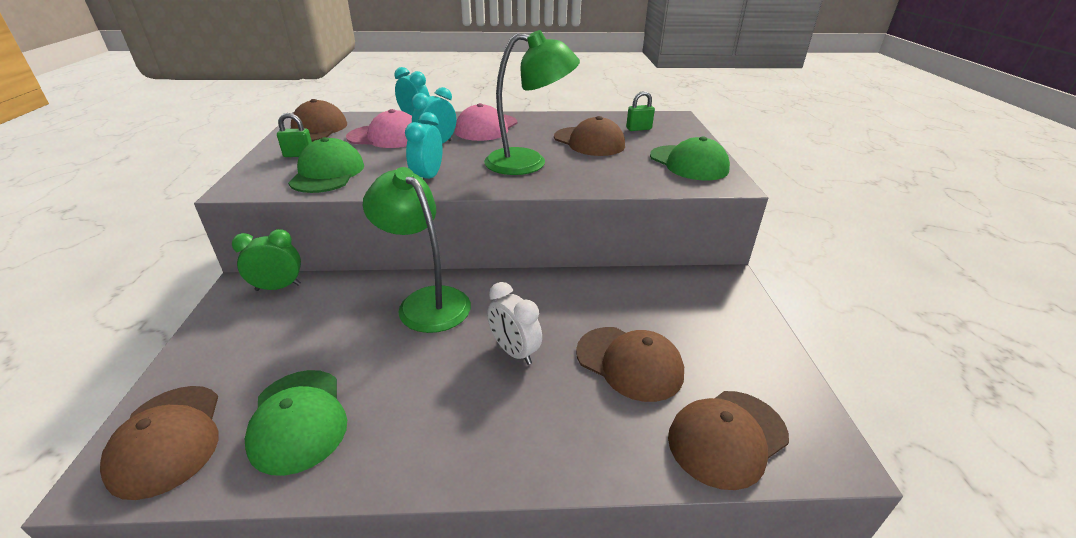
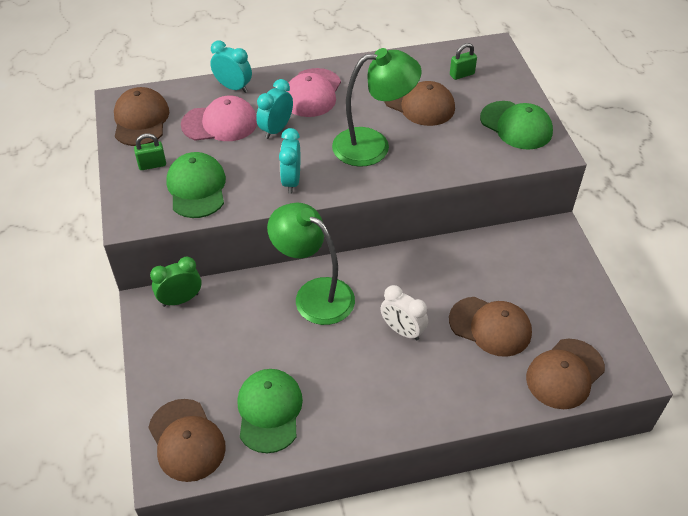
camera: 10 degrees left, 15 degrees up
green cap [245,370,347,476] -> green cap turned 150 degrees counterclockwise [237,369,303,453]

